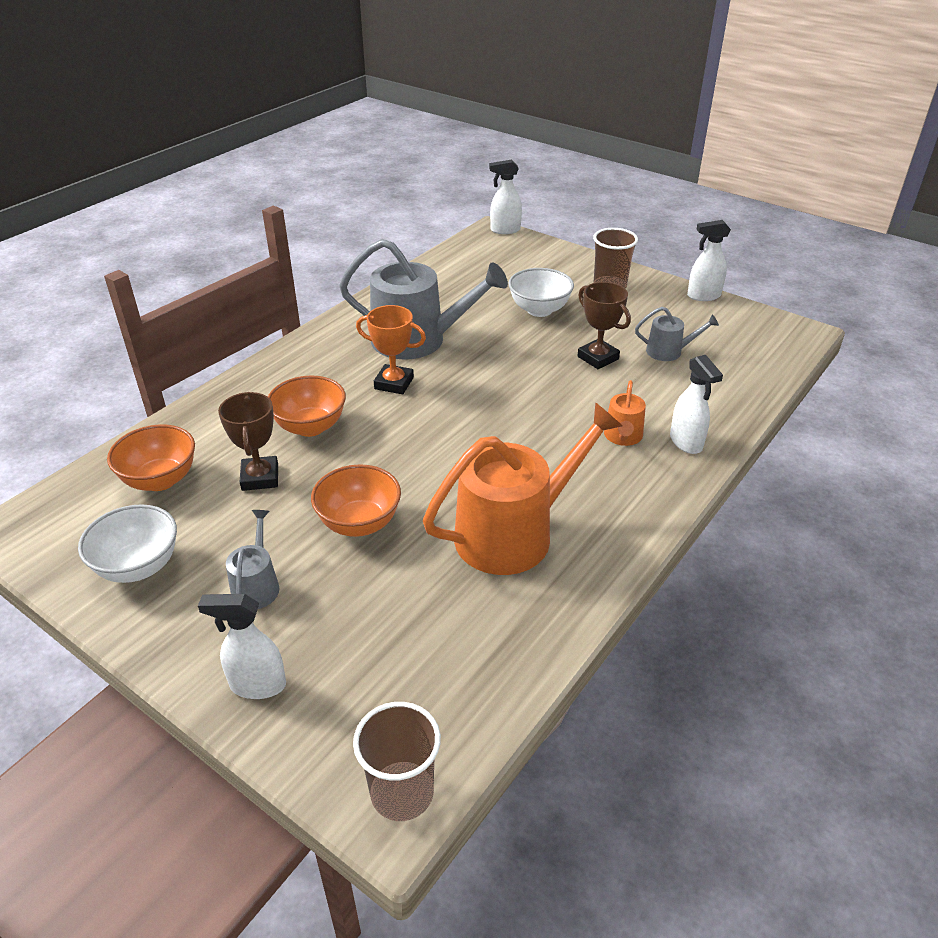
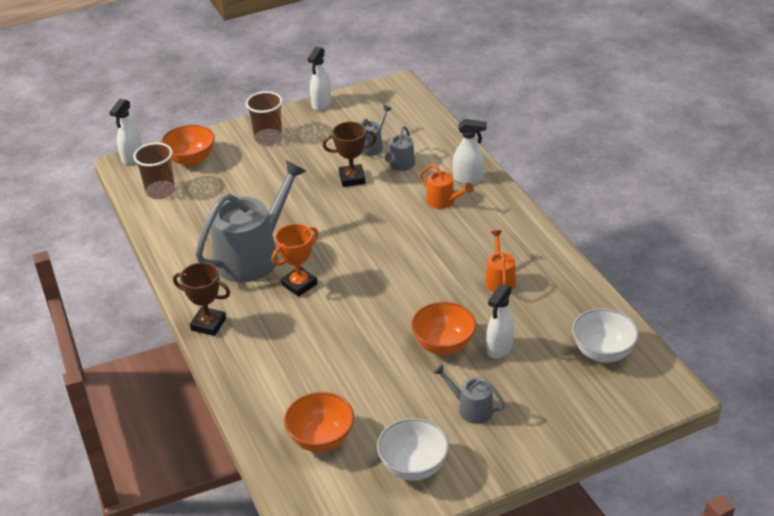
camera: 60 degrees left, 0 degrees up
white spray bottle [198,594,286,699] -> white spray bottle moved to [486,284,514,358]
brown trophy [218,392,278,491] -> brown trophy moved to [173,262,230,336]
orange bowl [268,376,346,437] -> orange bowl moved to [161,124,215,166]
brown cup [353,702,441,821] -> brown cup moved to [133,143,175,199]
orange watering can [423,402,622,575] -> orange watering can [485,230,516,292], size x0.47
white bowl [508,268,574,317] -> white bowl moved to [572,308,639,362]
none -> grey watering can [385,126,415,171]

